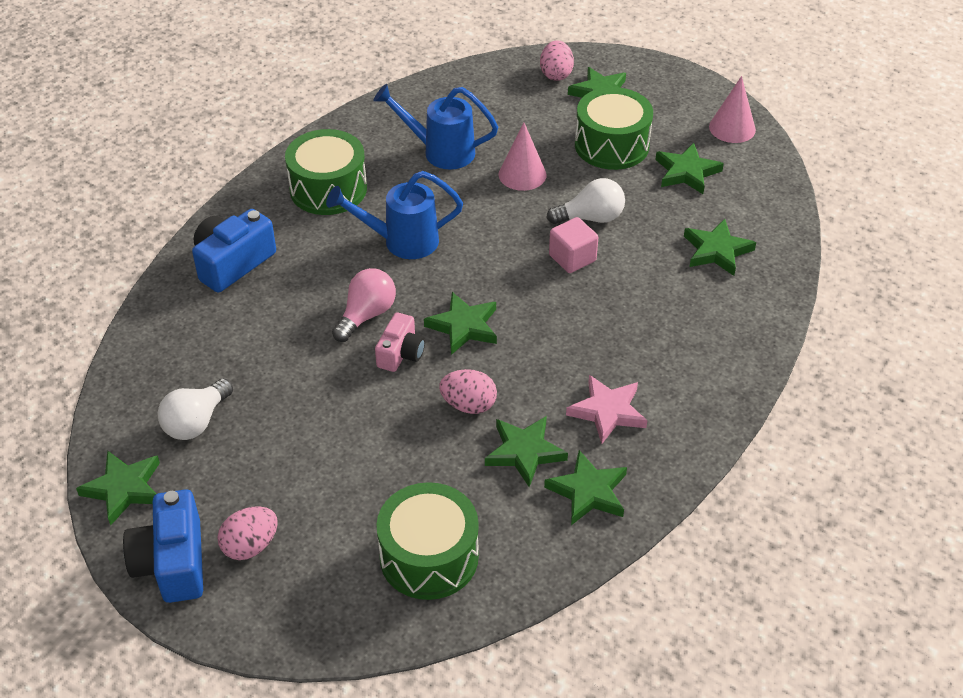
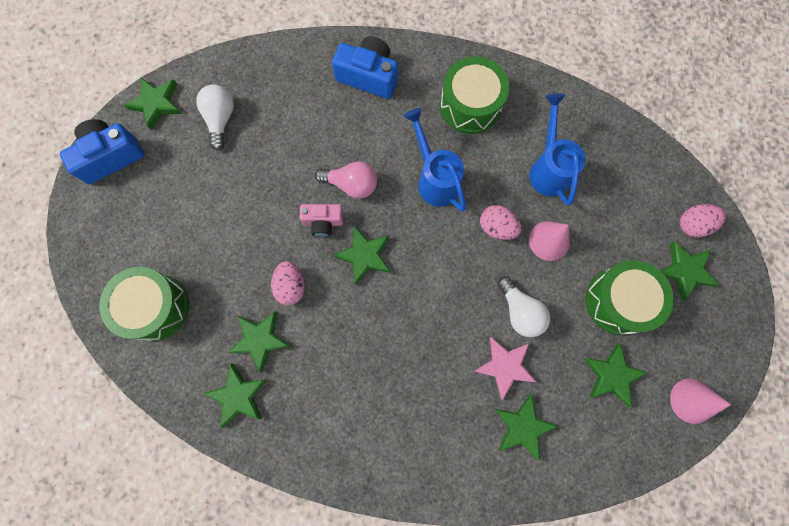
camera: 70 degrees right, 30 degrees up
white light bulb [158,378,233,440] -> white light bulb turned 75 degrees clockwise [196,84,234,151]
pink egg [217,506,278,560] -> pink egg moved to [480,205,521,240]
pink cube [549,217,598,273] -> none
pink star [566,375,647,444] -> pink star moved to [474,337,536,400]

